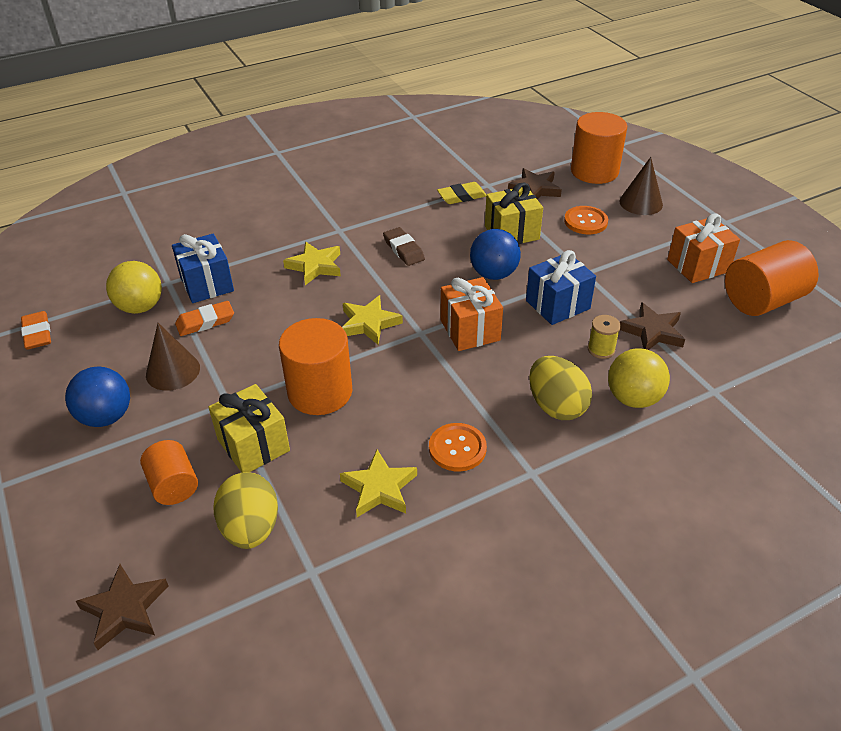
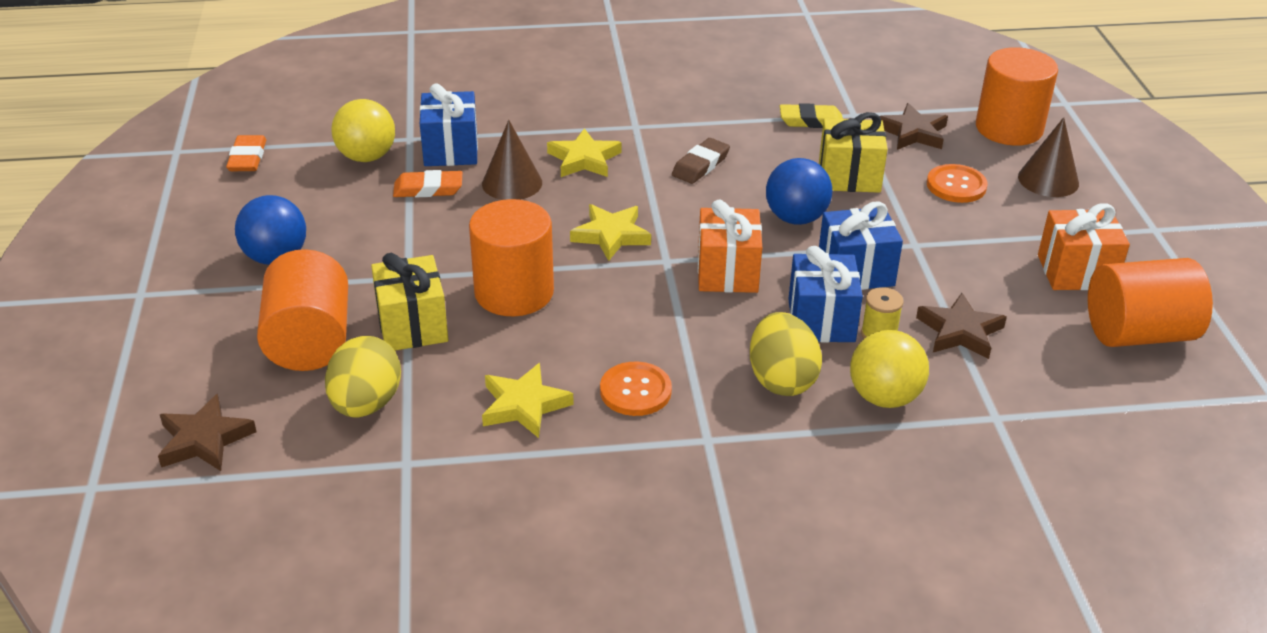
camera: 20 degrees right, 5 degrees down
orange cylinder [140,440,198,505] -> orange cylinder [257,249,348,371], size x1.65
brown cone [146,323,200,391] -> brown cone moved to [482,120,542,200]
brown eraser [383,227,425,266] -> brown eraser turned 45 degrees clockwise [672,138,730,184]
none -> blue gift [788,246,863,343]

